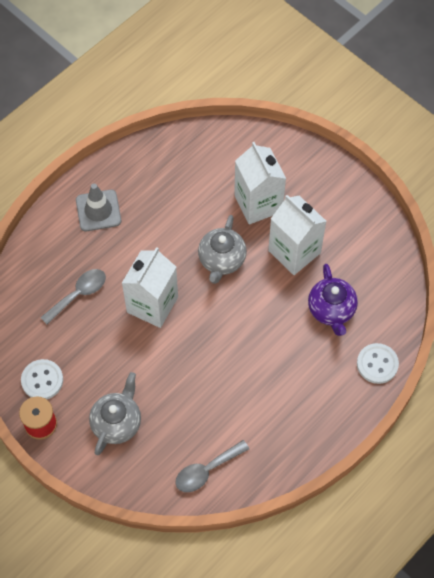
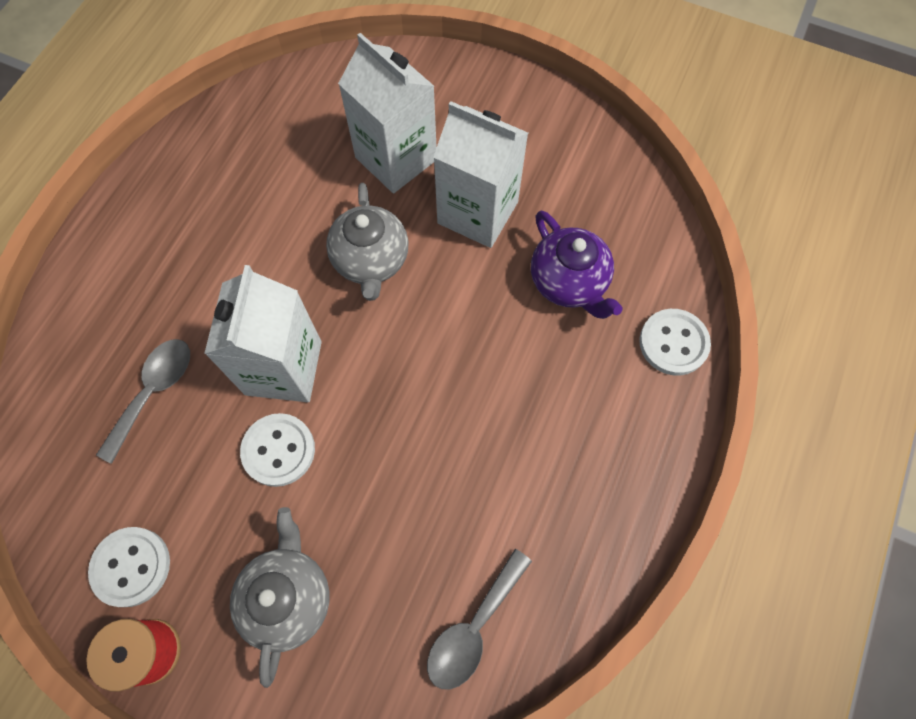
camera: 20 degrees left, 5 degrees up
grey traffic cone [76,184,121,232] -> none
none -> white button [240,413,315,487]

